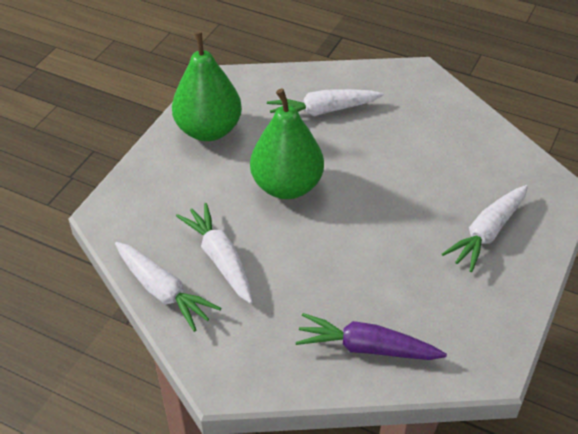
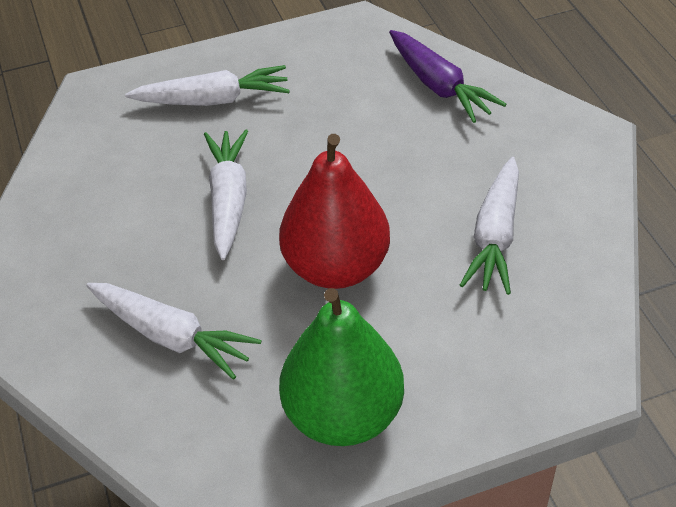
camera: 135 degrees left, 0 degrees up
white carrot [115,242,221,332] -> white carrot moved to [204,130,248,260]
green pear [250,89,324,199] -> red pear [279,134,390,289]

